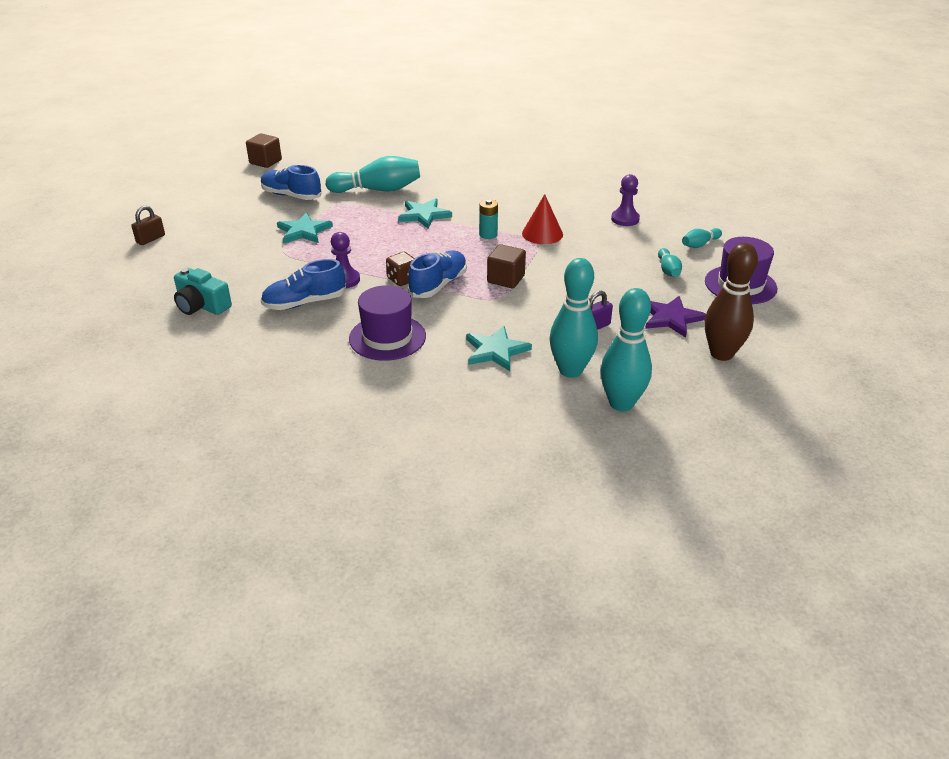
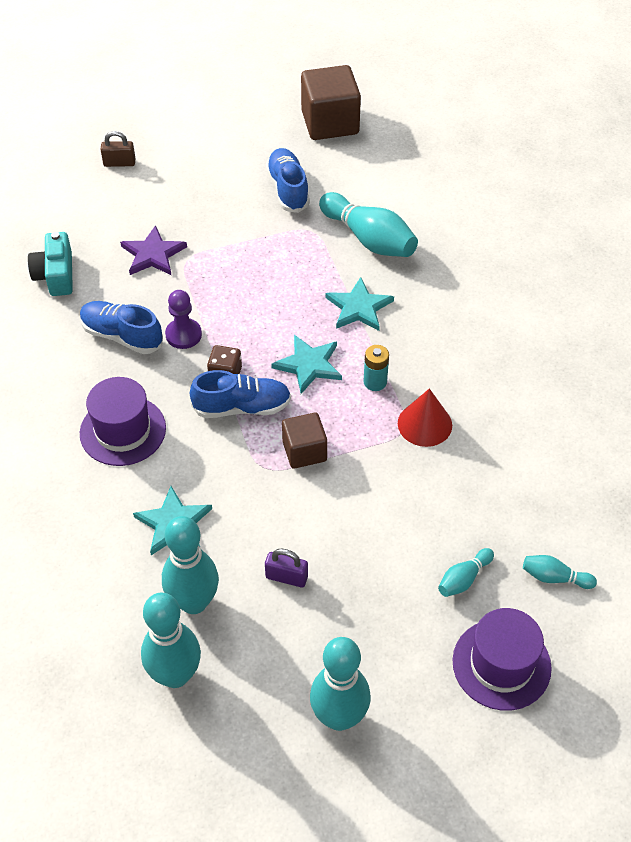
camera: 50 degrees right, 15 degrees up
brown cube [246,133,282,168] -> brown cube [301,65,361,140], size x1.66
turquoise star [277,213,333,244] -> turquoise star moved to [271,335,342,394]
purple pawn [611,174,640,226] -> none
purple star [645,296,706,338] -> purple star moved to [120,225,187,276]
brown bowling pin [705,243,758,361] -> turquoise bowling pin [310,637,370,731]

